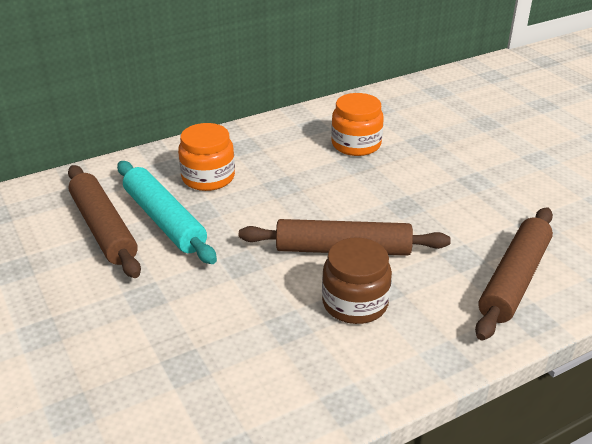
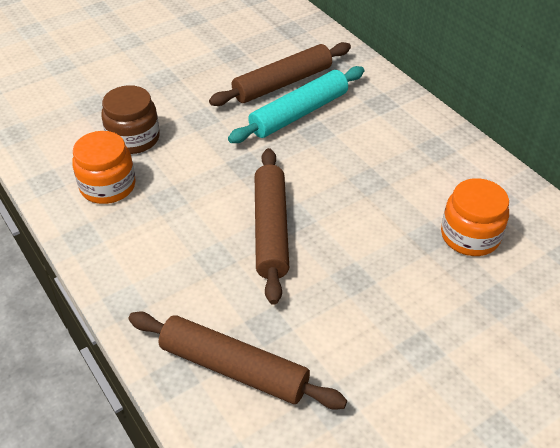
camera: 85 degrees right, 10 degrees up
orange jar [178,123,235,191] -> orange jar moved to [72,131,136,204]
brown jar [322,237,392,324] -> brown jar moved to [101,85,160,154]

